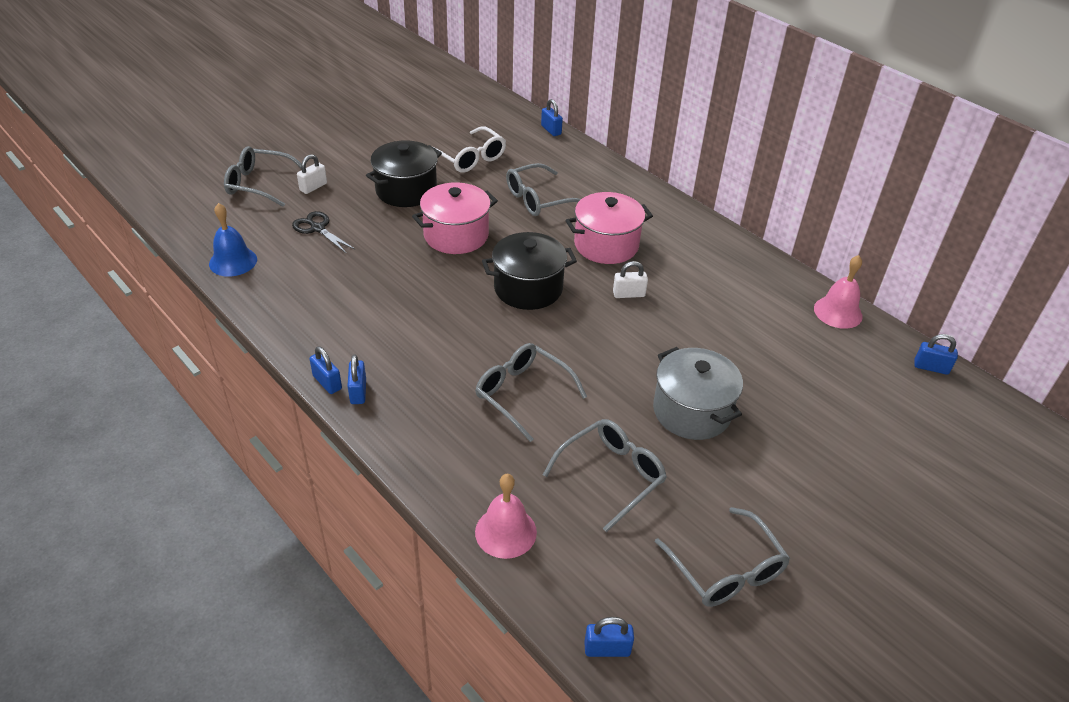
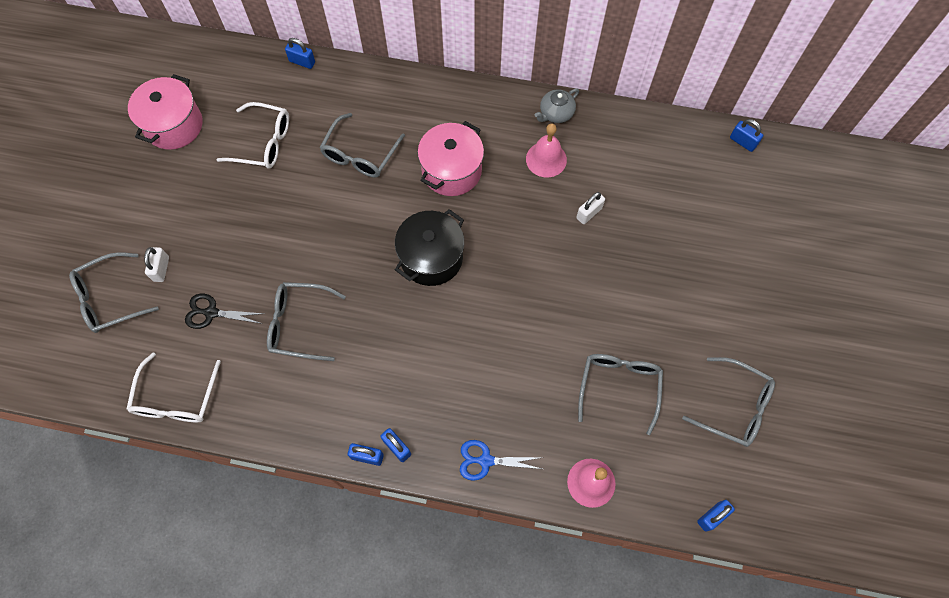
camera: 35 degrees left, 25 degrees up
blue bell [209,203,257,277] -> white glasses [126,353,221,422]
black pot [366,140,442,207] -> none
pink pot [412,182,498,254] -> pink pot moved to [128,74,202,150]
grey glasses [475,343,587,442] -> grey glasses moved to [267,282,346,361]
white padlock [613,261,648,298] -> white padlock moved to [576,192,605,224]
grey pot [653,347,743,440] -> none
pink bell [814,255,863,329] -> pink bell moved to [526,123,567,178]
blue padlock [914,334,958,375] -> blue padlock turned 60 degrees clockwise [730,119,763,152]
none -> blue scissors [460,440,544,481]
none -> grey teapot [535,88,579,123]

